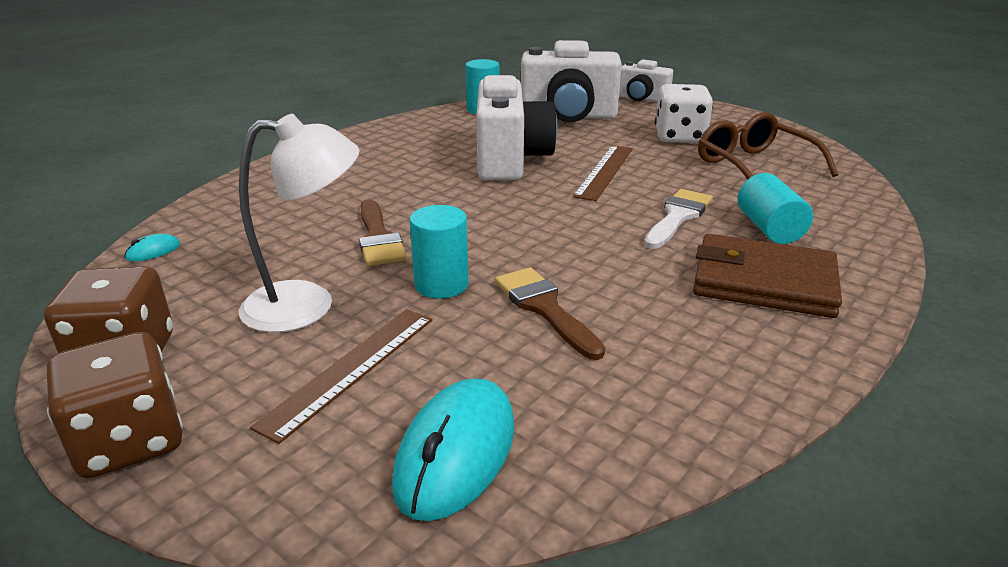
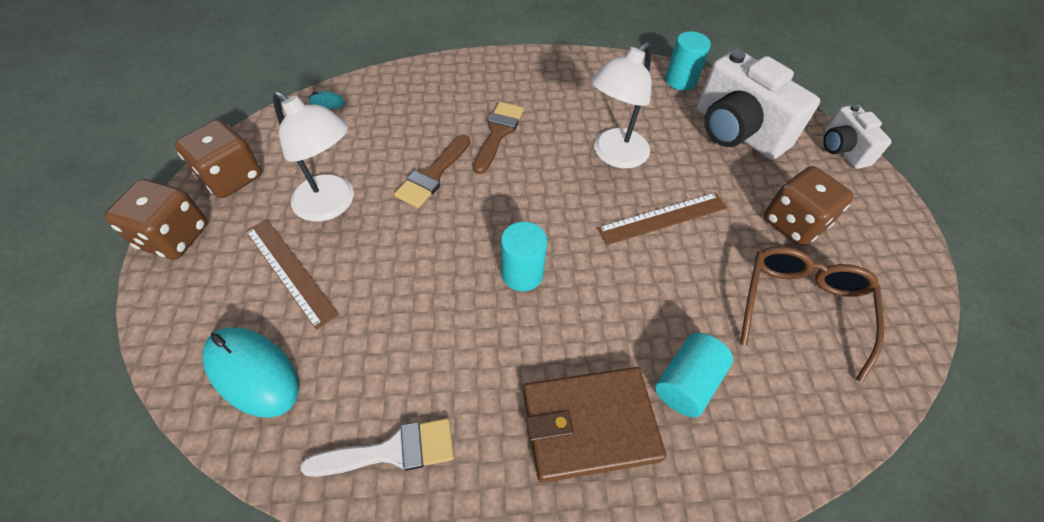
camera: 45 degrees right, 25 degrees up
brown ruler [250,309,433,444] -> brown ruler turned 60 degrees clockwise [246,219,339,330]
turquoise mouse [392,379,514,521] -> turquoise mouse turned 60 degrees clockwise [202,327,299,418]
turquoise cylinder [409,205,469,299] -> turquoise cylinder moved to [501,222,547,291]
white camera [476,75,557,180] -> white lamp [591,42,652,169]
brown brush [495,267,605,360] -> brown brush moved to [473,102,524,174]
white brush [644,189,713,249] -> white brush moved to [301,418,454,477]
white dice [655,84,713,143] -> brown dice [764,166,854,246]
brown wallet [693,234,842,318] -> brown wallet turned 75 degrees counterclockwise [523,367,666,483]

